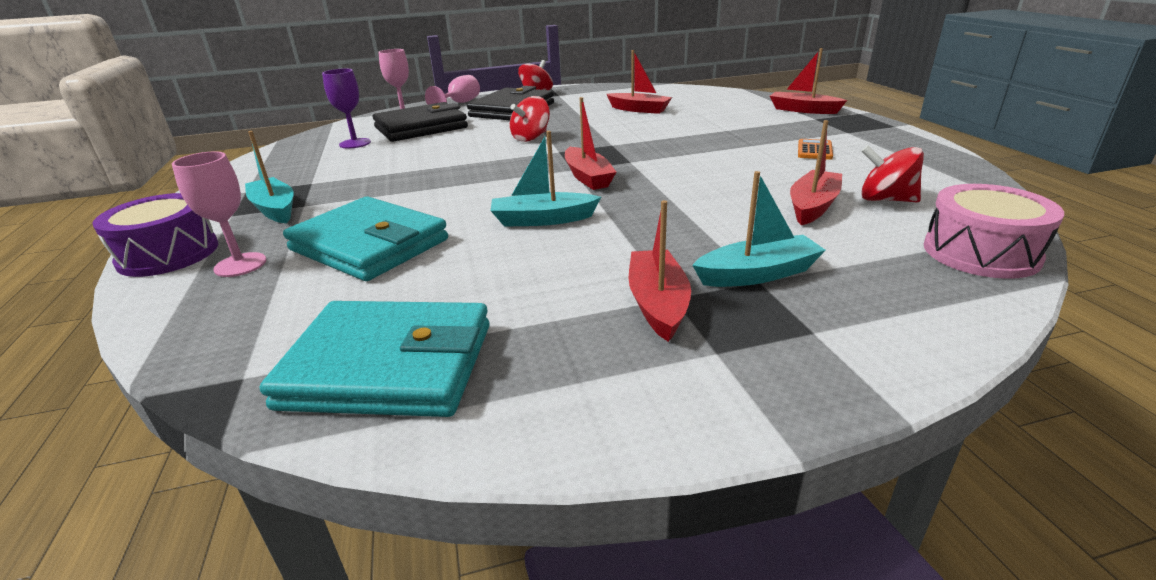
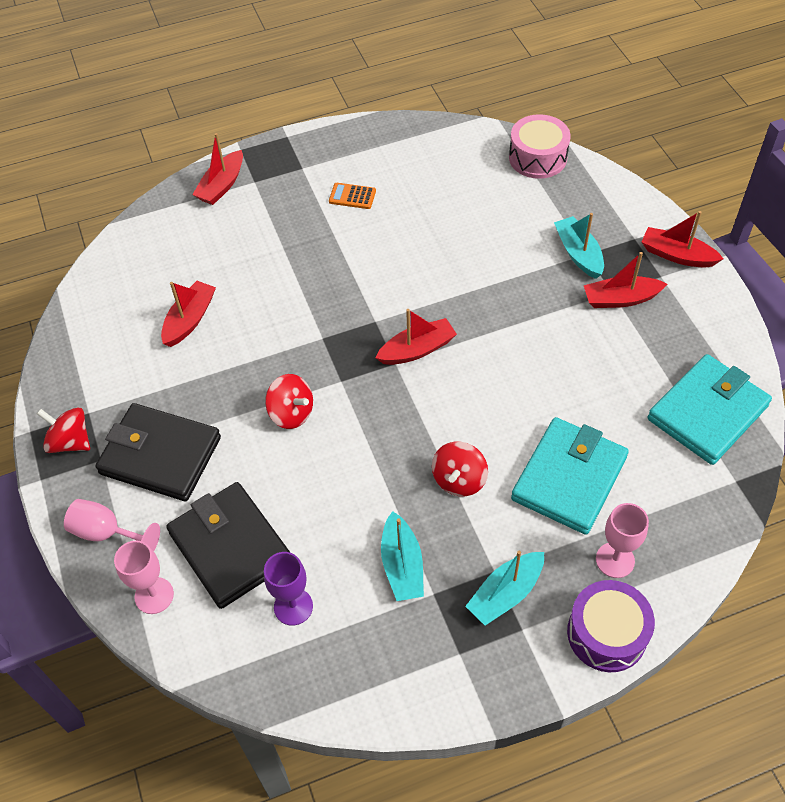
camera: 95 degrees left, 25 degrees up
turquoise wallet [260,301,490,417] -> turquoise wallet turned 45 degrees clockwise [648,354,772,465]
turquoise boat [491,131,601,227] -> turquoise boat moved to [381,511,424,601]
red boat [790,120,842,225] -> red boat moved to [642,211,723,268]
red spinning top [861,145,924,202] -> red spinning top moved to [432,441,488,496]

